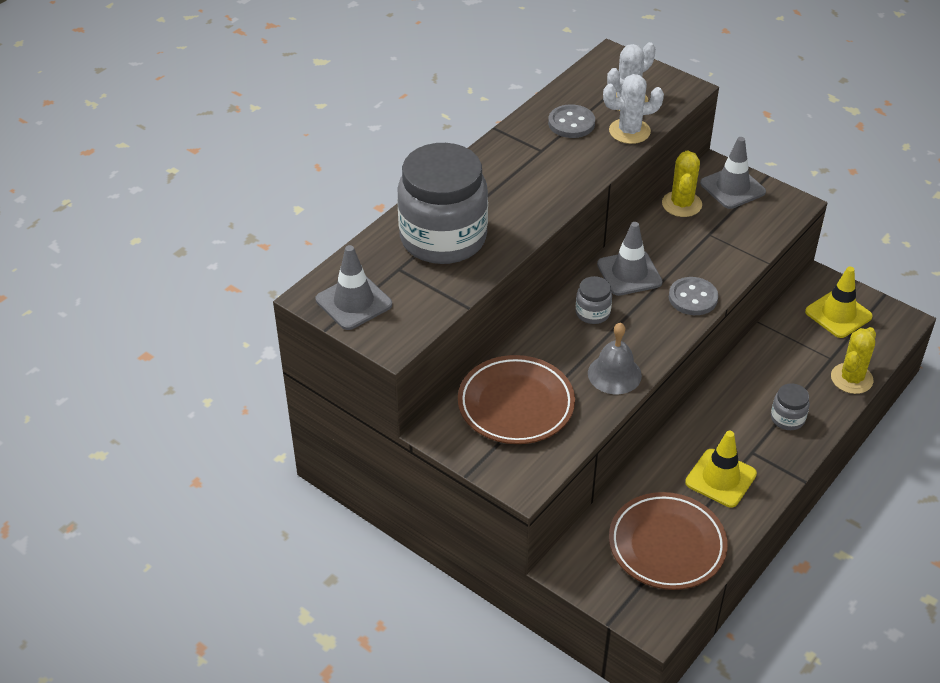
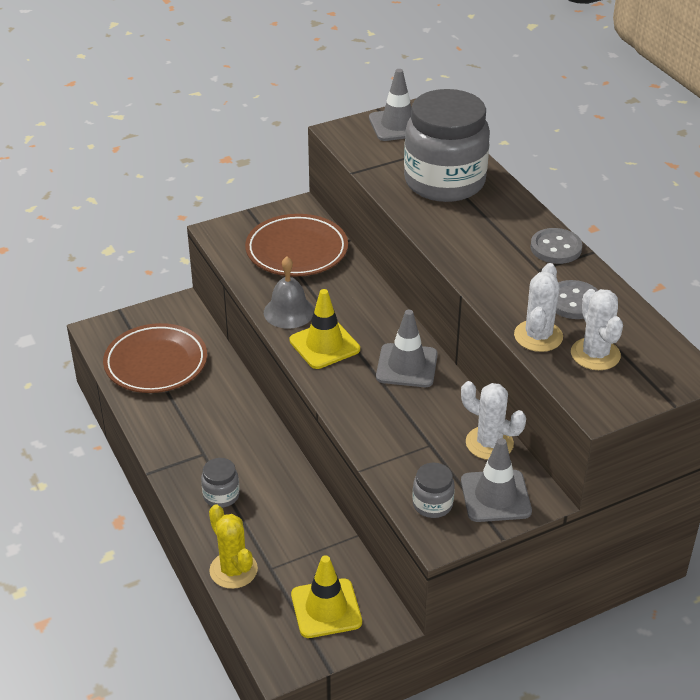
camera: 115 degrees right, 5 degrees down
grey jar [576,276,612,324] -> grey jar moved to [412,463,455,518]
yellow cactus [662,150,702,217] -> white cactus [461,381,526,460]
grey button [669,277,718,315] -> grey button moved to [530,228,582,264]
yellow traffic cone [685,431,757,507] -> yellow traffic cone moved to [289,289,360,369]

